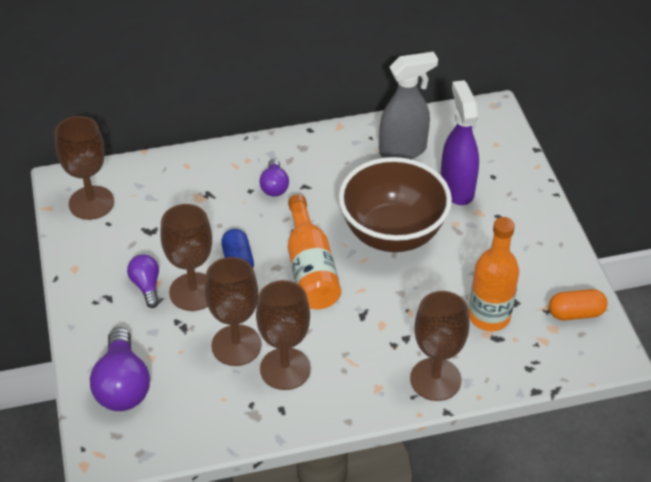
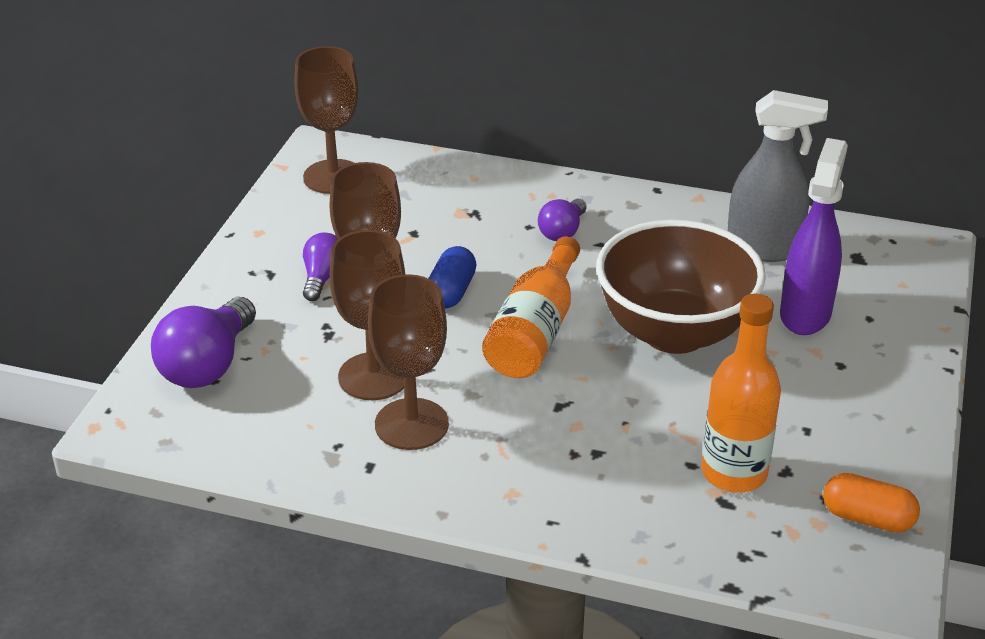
camera: 30 degrees right, 10 degrees down
brown goblet [410,291,470,401] -> none

